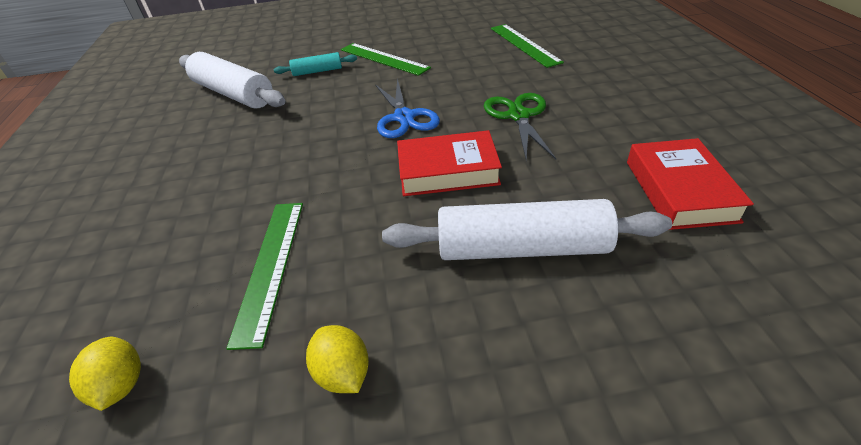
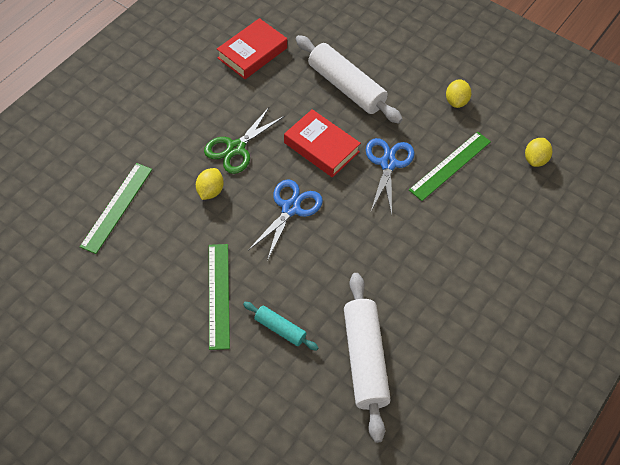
camera: 140 degrees left, 15 degrees up
none -> yellow lemon [196,168,224,200]
none -> blue scissors [366,138,414,215]

